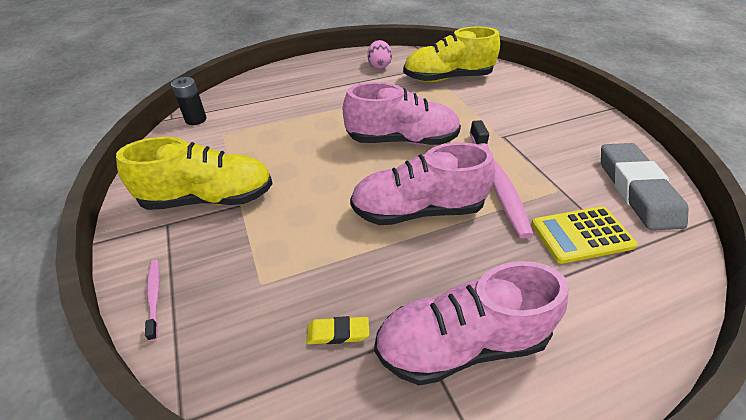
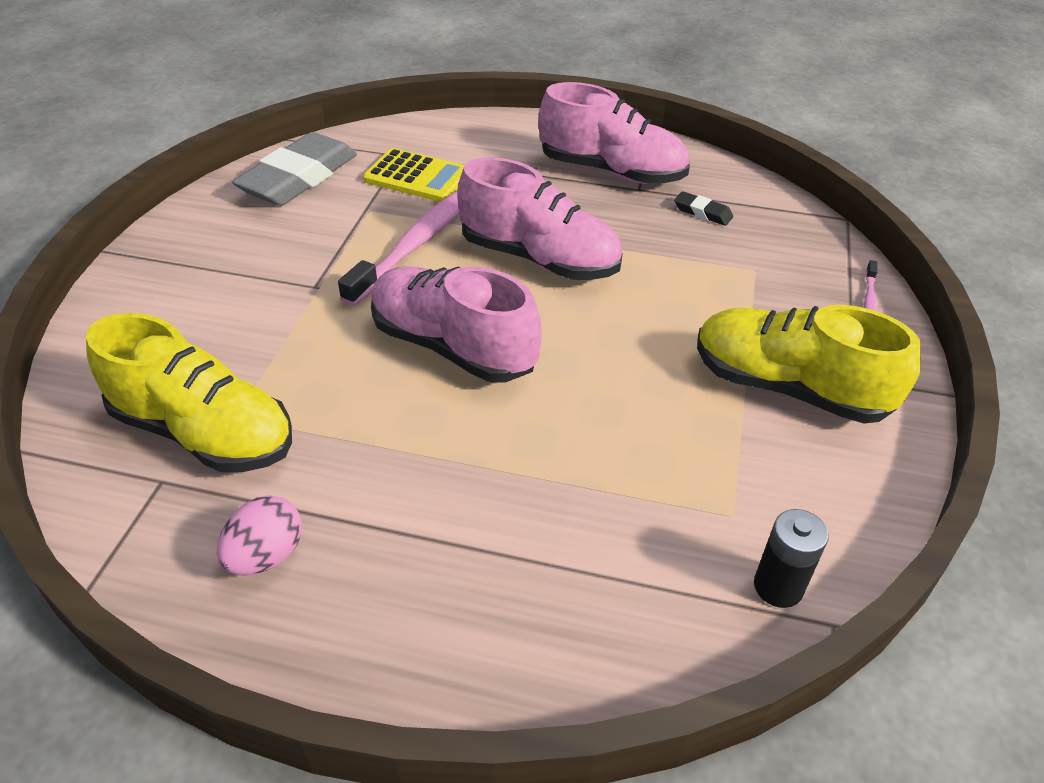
camera: 145 degrees left, 0 degrees up
yellow eraser [306,316,369,344] -> black eraser [674,191,733,226]

